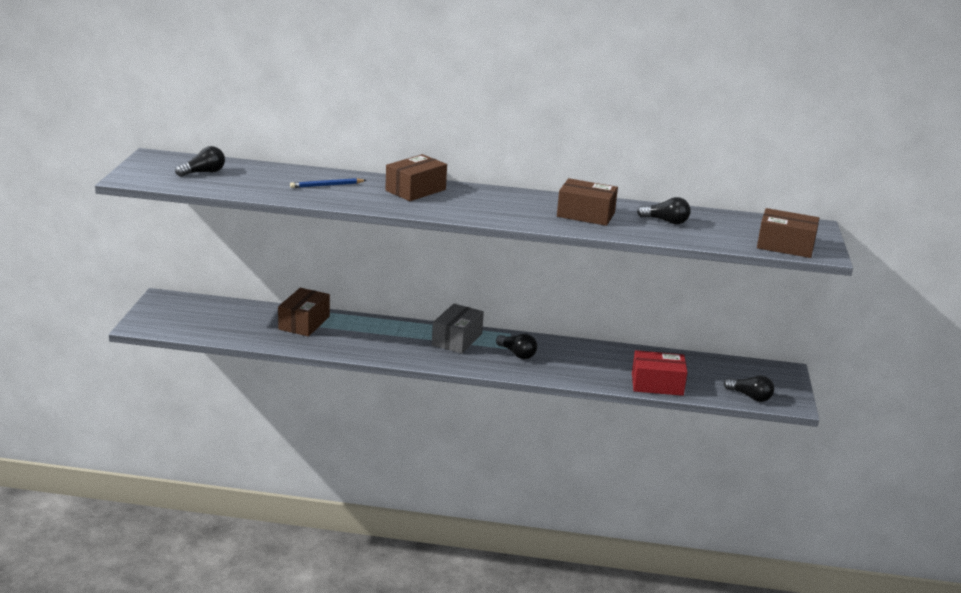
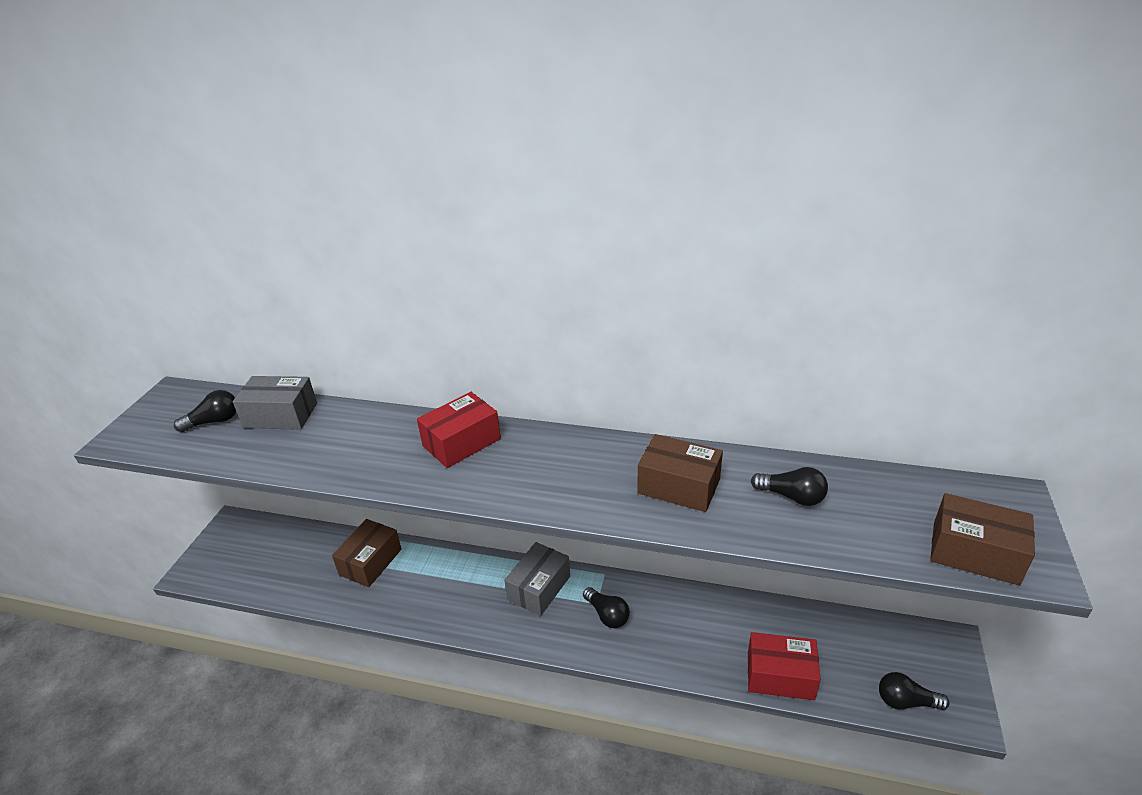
camera: 10 degrees right, 10 degrees up
blue pencil [290,178,367,188] -> none
brown box [385,154,447,201] -> red box [417,392,501,468]
black light bulb [724,375,774,402] -> black light bulb turned 150 degrees clockwise [879,672,949,710]
none -> grey box [233,376,317,430]

